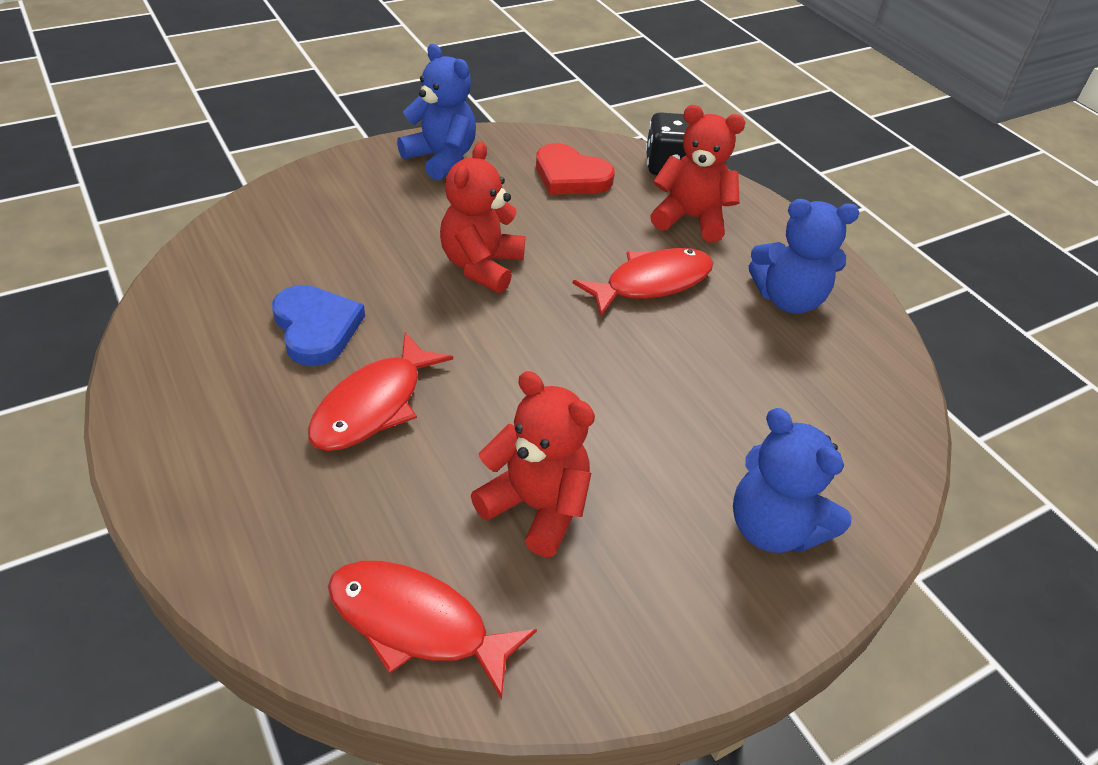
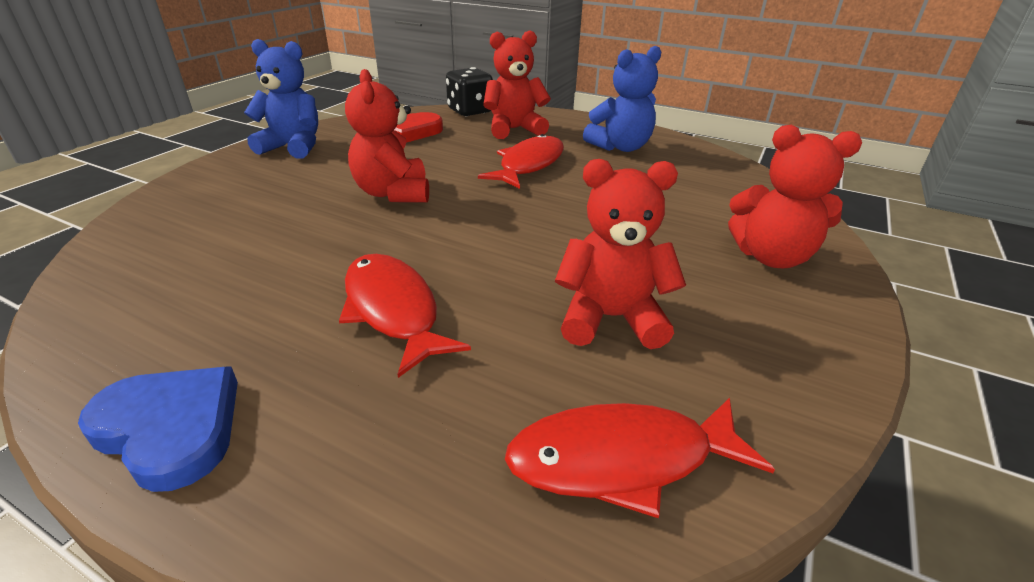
camera: 30 degrees left, 10 degrees down
blue heart [272,285,365,366] -> blue heart moved to [78,366,238,492]
red fish [308,332,453,451] -> red fish turned 150 degrees clockwise [339,254,471,378]
blue teddy bear [733,408,852,553] -> red teddy bear [728,125,862,268]

